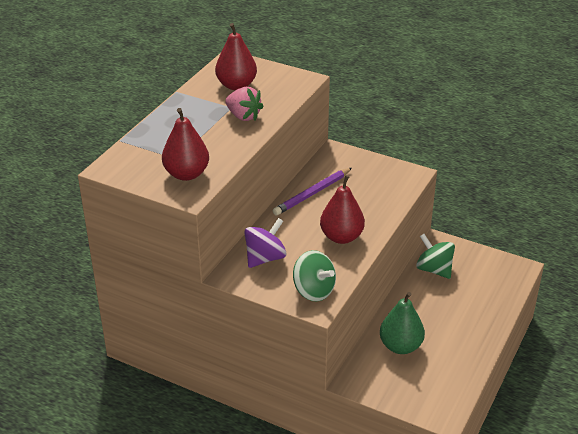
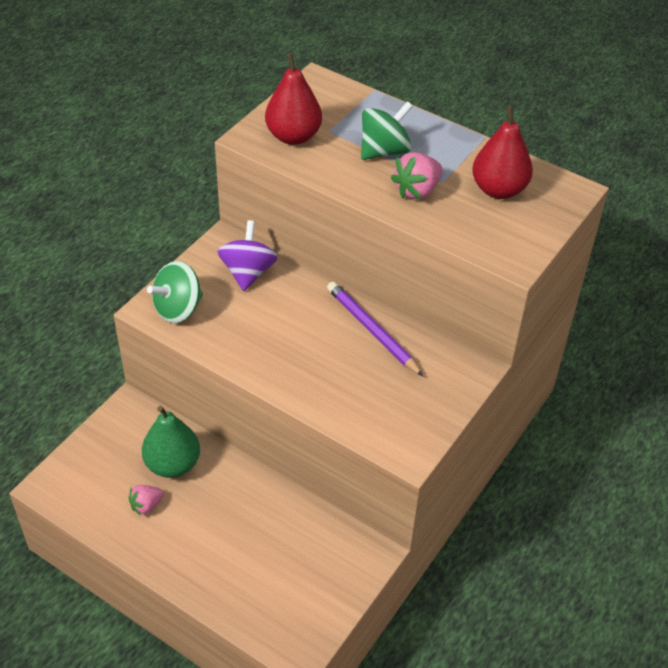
camera: 95 degrees right, 10 degrees up
purple spinning top [244,218,286,268] -> purple spinning top turned 135 degrees counterclockwise [218,220,278,291]
red pear [320,175,365,244] -> none
green spinning top [416,234,455,279] -> green spinning top moved to [361,101,413,160]
none -> pink strawberry [128,485,164,516]

